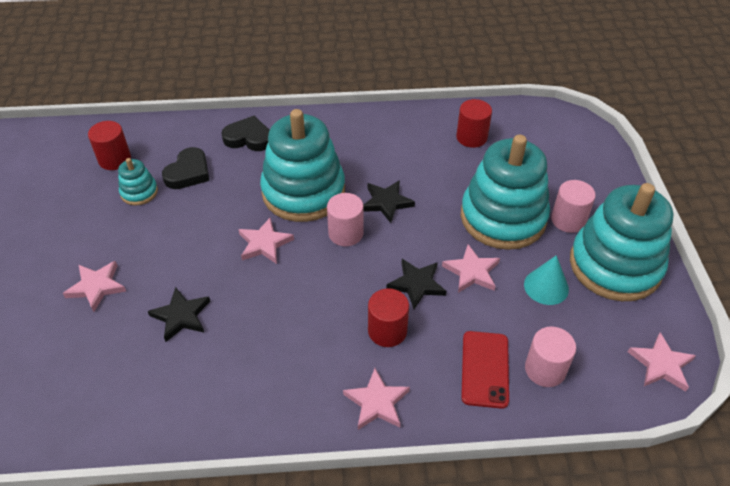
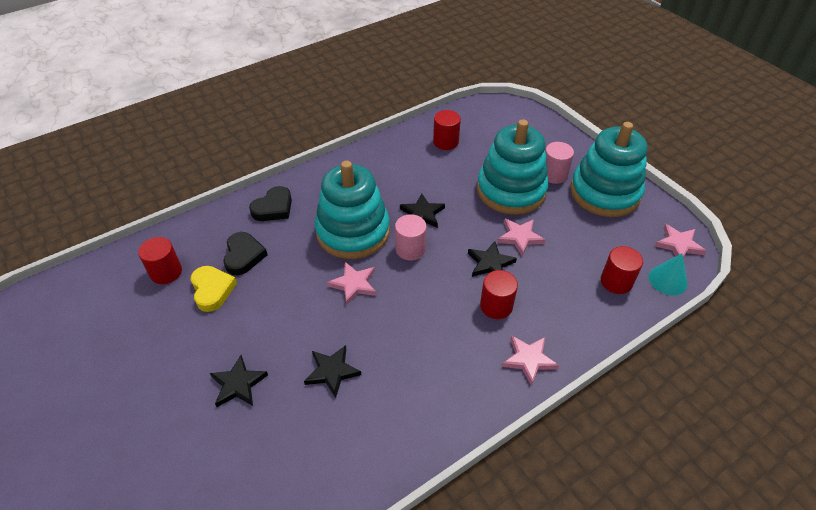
camera: 30 degrees left, 0 degrees up
pink star [63,261,126,312] -> black star [210,355,268,407]
turquoise stacking toy [118,158,158,205] -> yellow heart [190,266,237,312]
black heart [221,116,270,151] -> black heart turned 150 degrees clockwise [249,186,292,221]
red phone [461,331,509,409] -> none
turquoise cone [524,255,569,305] -> turquoise cone moved to [649,253,687,296]
pink cylinder [525,327,576,387] -> red cylinder [601,246,643,294]

